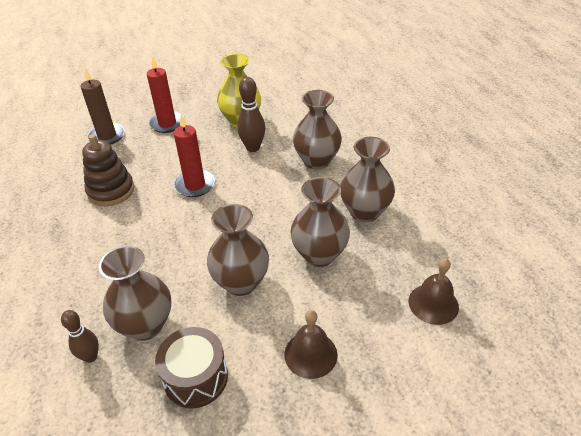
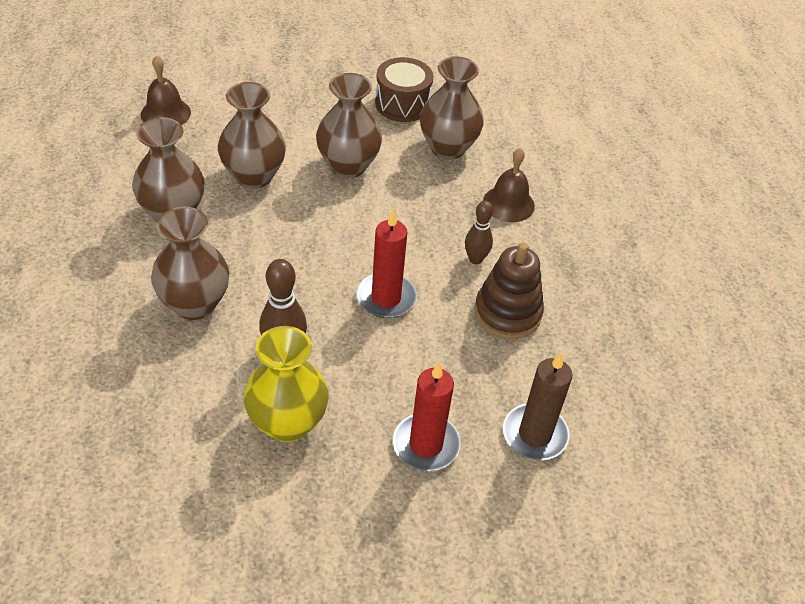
camera: 175 degrees left, 5 degrees up
brown bowling pin [61,310,99,363] -> brown bowling pin moved to [465,201,493,264]
brown bell [284,310,338,379] -> brown bell moved to [483,148,535,222]

